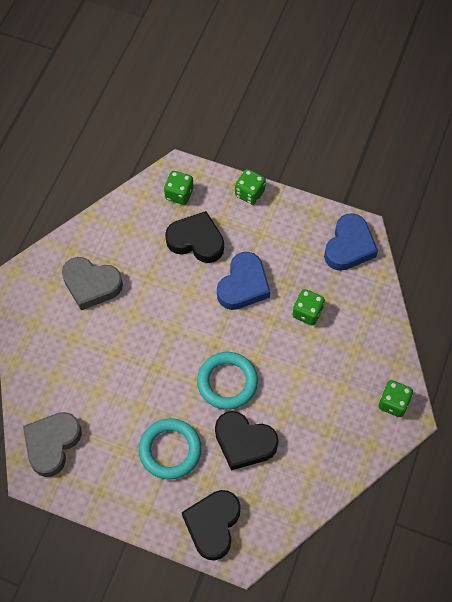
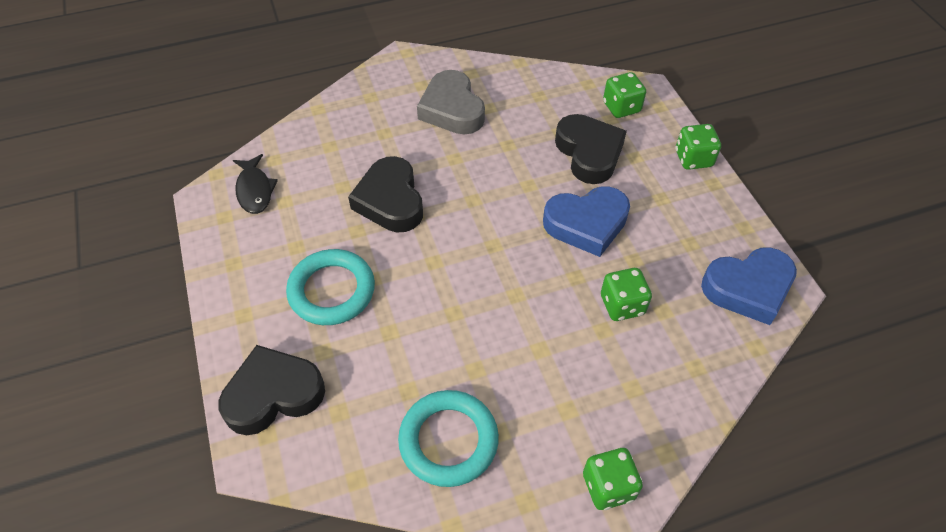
camera: 50 degrees right, 10 degrees down
grey heart [23,412,82,477] -> black fish [233,154,278,214]
turquoise ring [197,352,258,410] -> turquoise ring moved to [398,390,499,487]
black heart [215,411,279,471] -> black heart moved to [348,156,423,232]

